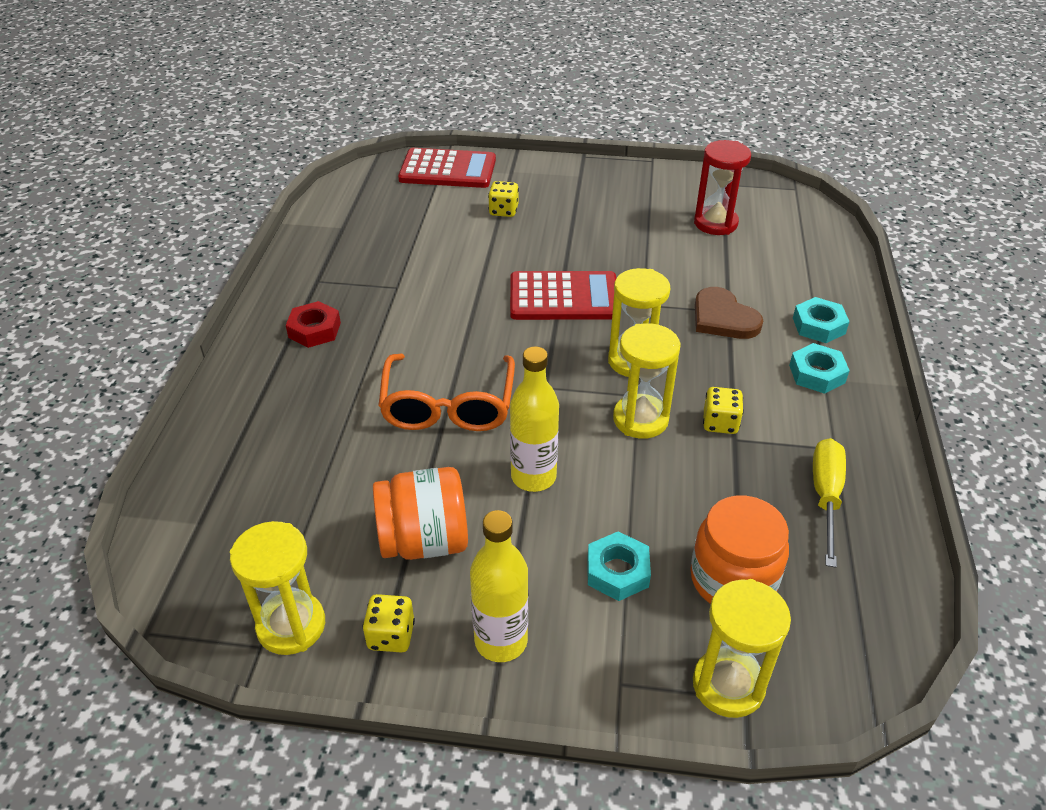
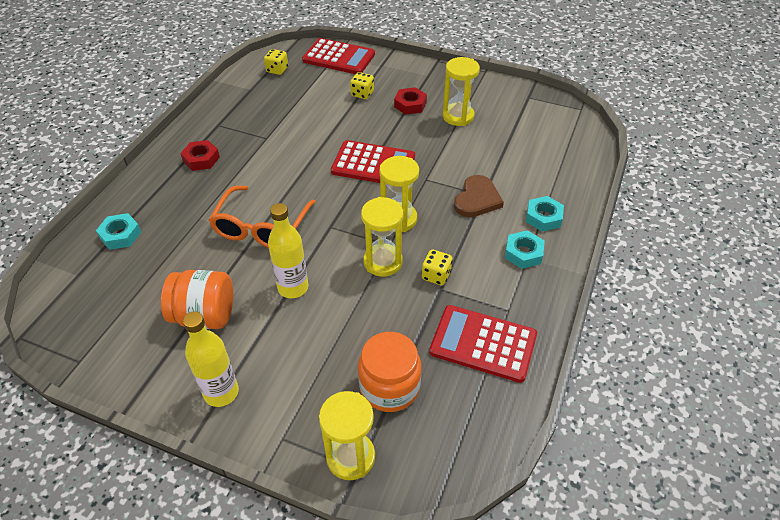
camera: 15 degrees right, 5 degrees up
yellow hourglass [230,521,325,655] -> yellow hourglass moved to [443,57,480,126]
yellow dice [363,594,415,653] -> yellow dice moved to [264,49,288,75]
turquoise nut [587,531,651,601] -> turquoise nut moved to [96,213,141,250]
red hourglass [694,140,751,235] -> none
brown heart [695,287,763,339] -> brown heart turned 135 degrees counterclockwise [454,175,504,217]
yellow screwdriver [813,438,846,568] -> red calculator [429,305,537,383]
none -> red nut [394,87,427,115]

